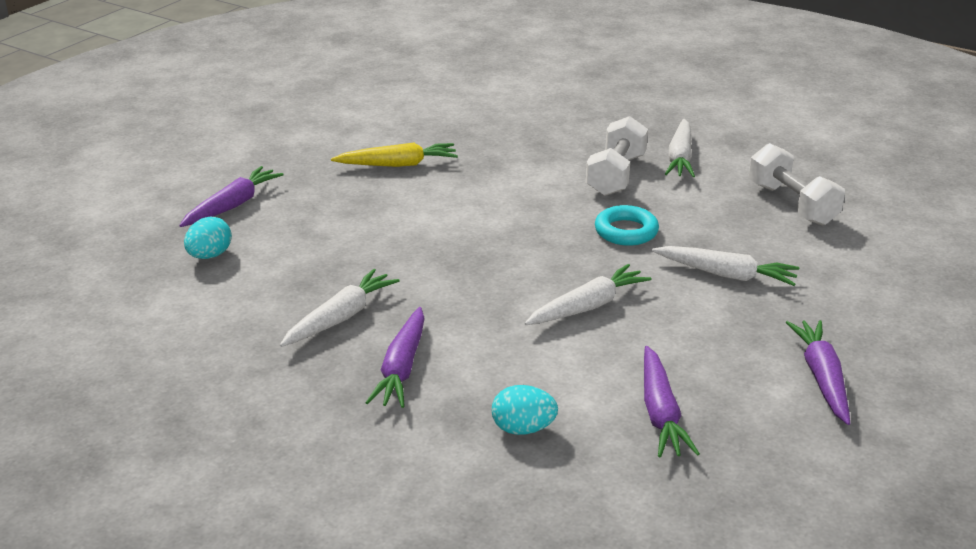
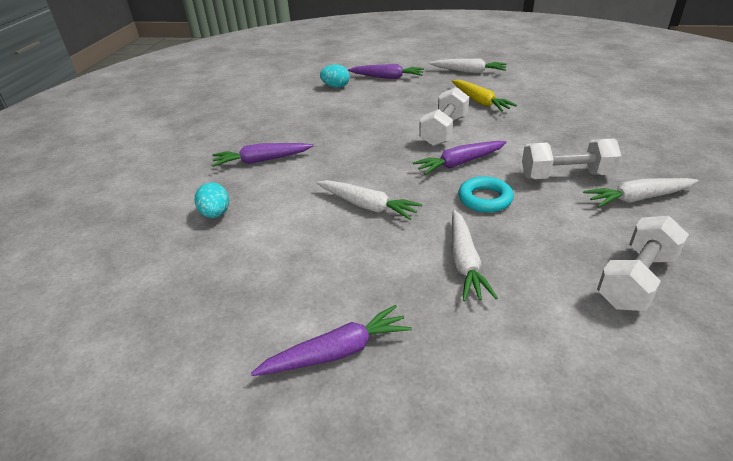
camera: 70 degrees right, 5 degrees up
white carrot [280,269,399,347] -> white carrot moved to [430,59,507,74]
purple carrot [644,346,700,457] -> purple carrot moved to [413,141,507,175]
none -> white dumbbell [419,87,469,146]

